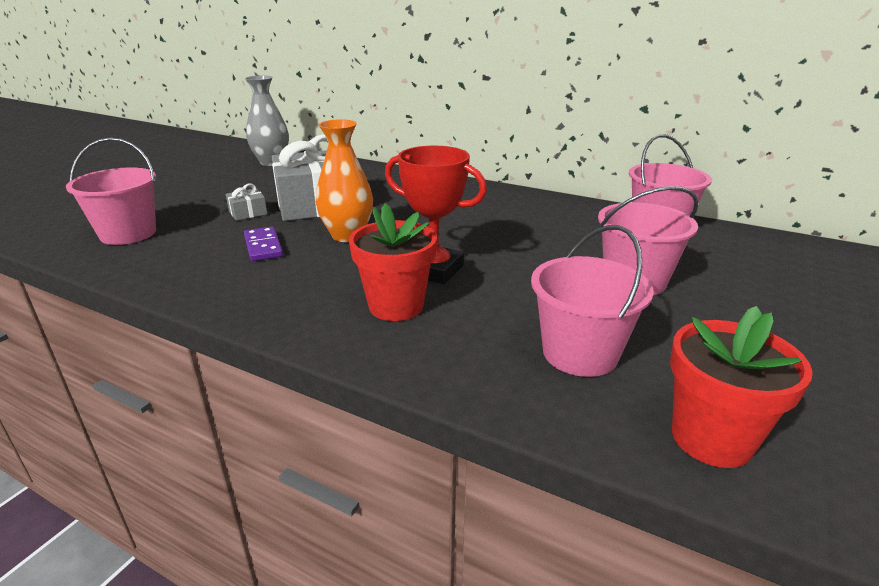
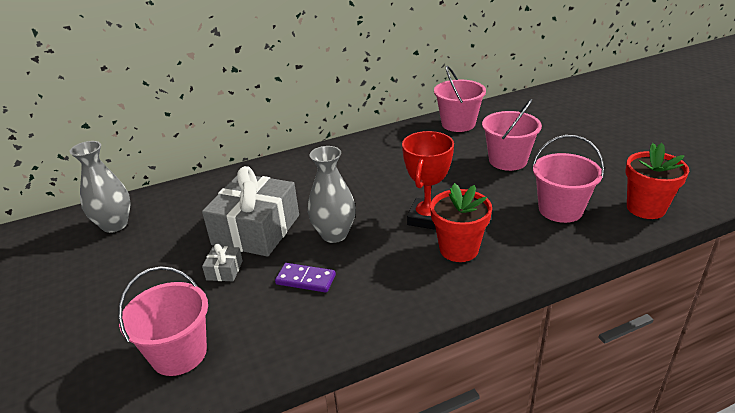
camera: 50 degrees left, 5 degrees up
orange vase [316,119,373,242] -> grey vase [308,146,356,243]
red trophy [385,146,487,284] -> red trophy turned 45 degrees counterclockwise [402,131,454,230]

